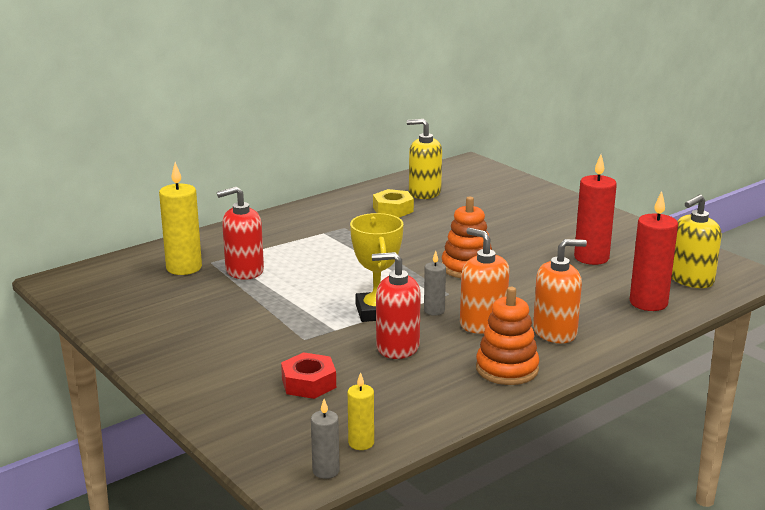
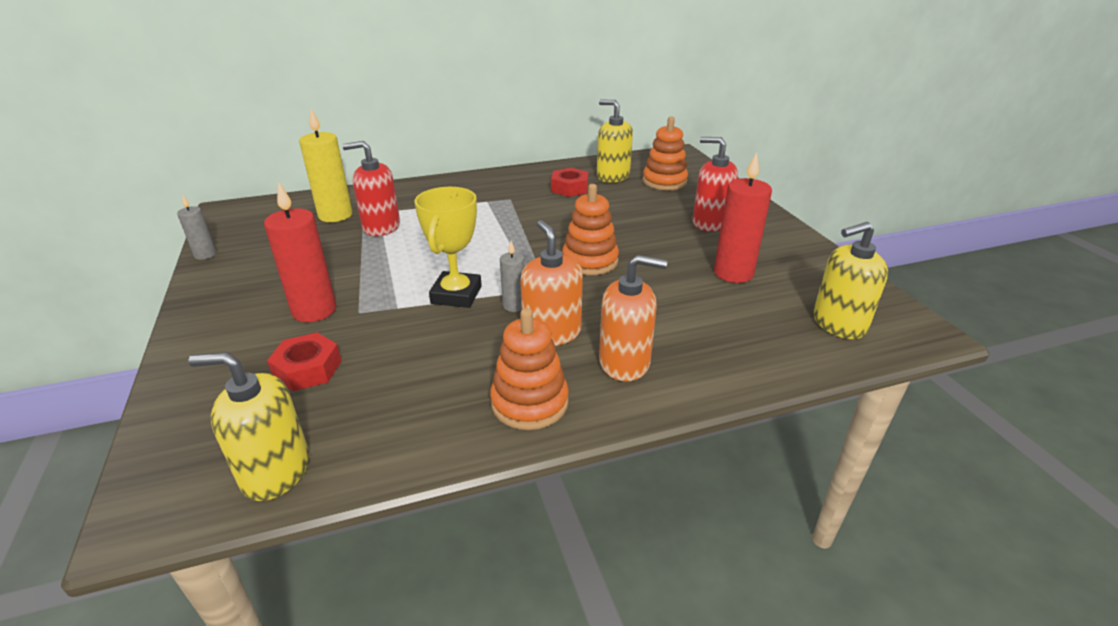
camera: 20 degrees right, 10 degrees up
grey candle [311,399,340,479] -> grey candle moved to [177,196,216,260]
yellow candle [348,372,374,450] -> yellow soap dispenser [188,352,309,501]
red soap dispenser [372,252,421,359] -> red soap dispenser moved to [692,137,738,232]
yellow nut [373,189,414,218] -> red nut [551,168,588,197]
red candle [630,191,678,311] -> red candle moved to [264,182,336,322]
none -> orange stacking toy [642,117,688,190]

